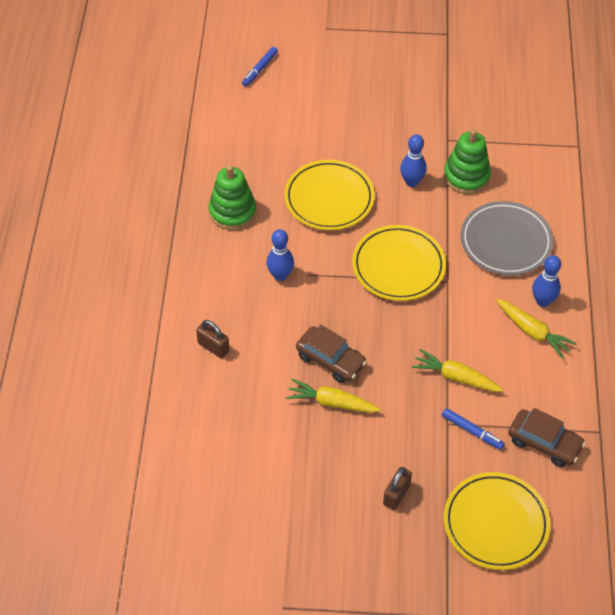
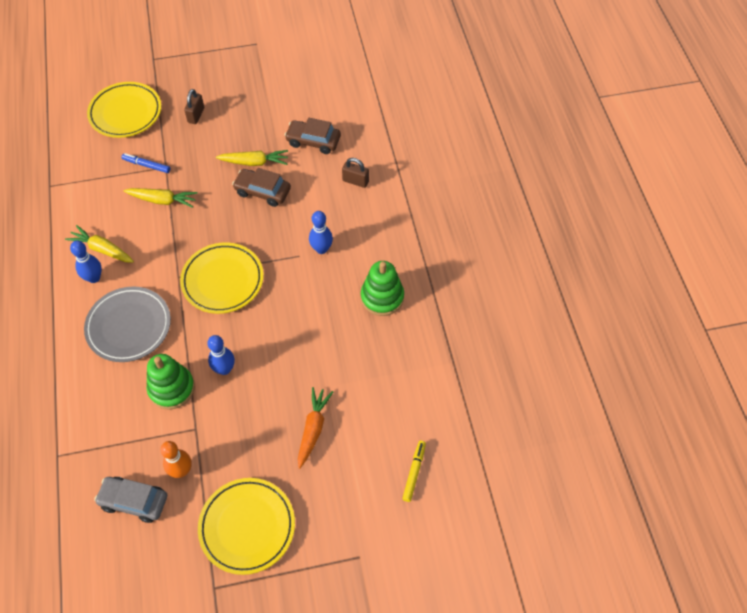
camera: 165 degrees right, 5 degrees up
blue marker [242,47,278,87] -> yellow marker [402,440,426,502]
yellow plate [284,160,375,230] -> yellow plate moved to [198,478,295,575]
brown car [508,408,586,467] -> brown car moved to [284,118,341,154]
none -> grey car [94,477,167,523]
none -> orange bowling pin [160,441,192,478]
none -> orange carrot [298,387,333,469]

